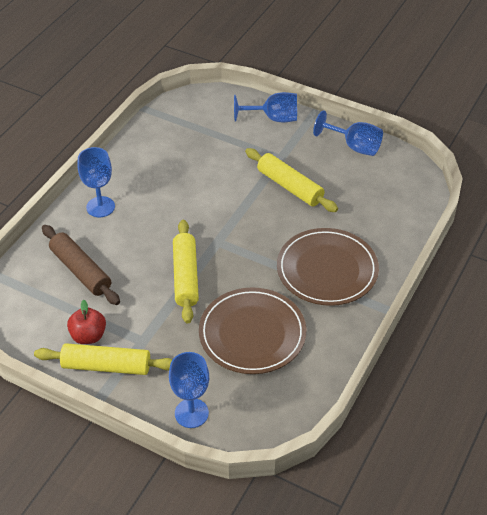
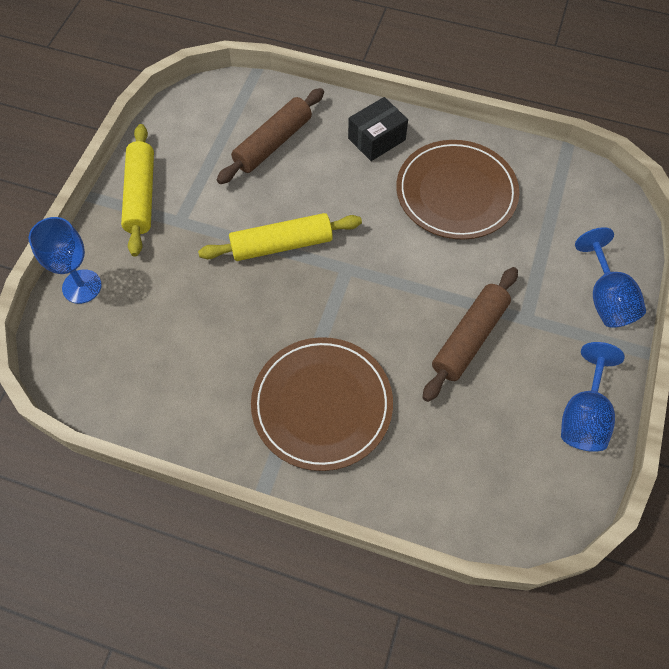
camera: 80 degrees right, 15 degrees up
red apple [67,300,106,344] -> none
blue goblet [78,147,115,217] -> black box [348,97,408,161]
brown plate [199,287,306,374] -> brown plate moved to [396,140,519,239]
yellow rolling pin [245,148,338,212] -> brown rolling pin [423,267,518,402]

